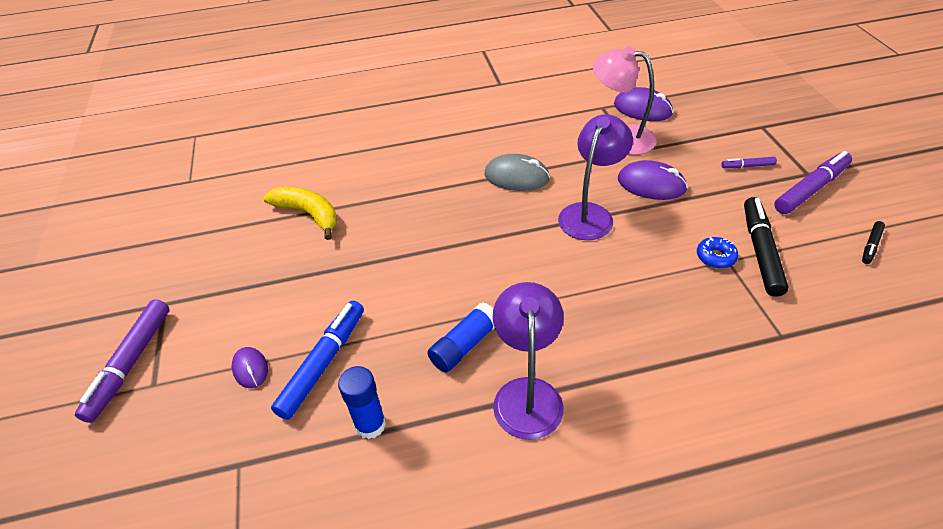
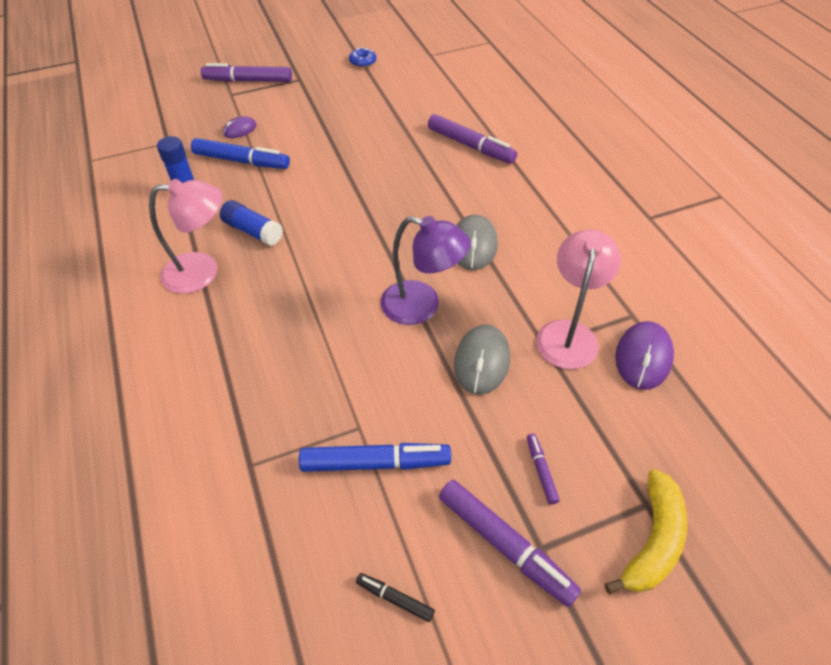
camera: 80 degrees right, 5 degrees up
yellow banana [263,187,337,240] -> yellow banana moved to [605,469,687,594]
purple lamp [493,282,564,440] -> pink lamp [149,179,222,294]
purple mouse [618,160,688,200] -> grey mouse [454,325,510,395]
blue donut [697,237,738,269] -> blue donut moved to [349,47,376,68]
black marker [744,197,788,297] -> blue marker [299,443,451,472]
none -> purple marker [428,114,517,164]

